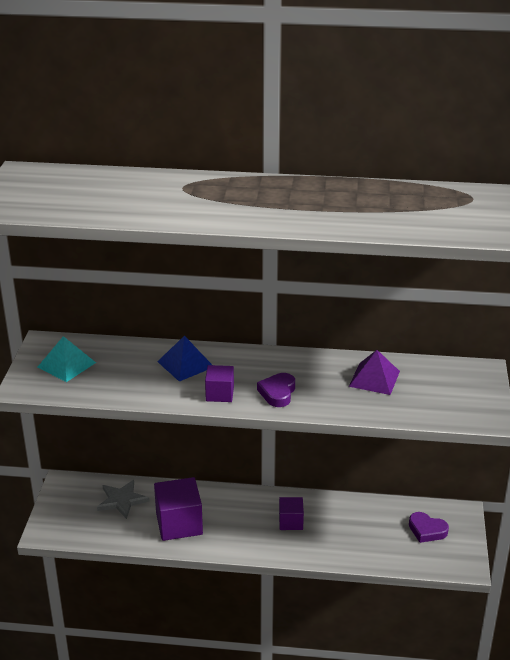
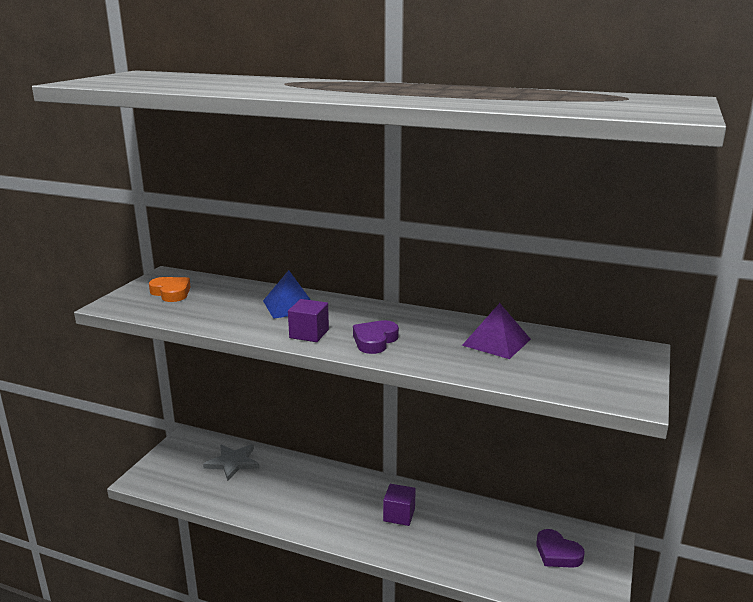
camera: 15 degrees right, 10 degrees down
turquoise pyramid [37,336,96,382] -> orange heart [149,277,191,302]
purple cube [154,477,203,541] -> none

